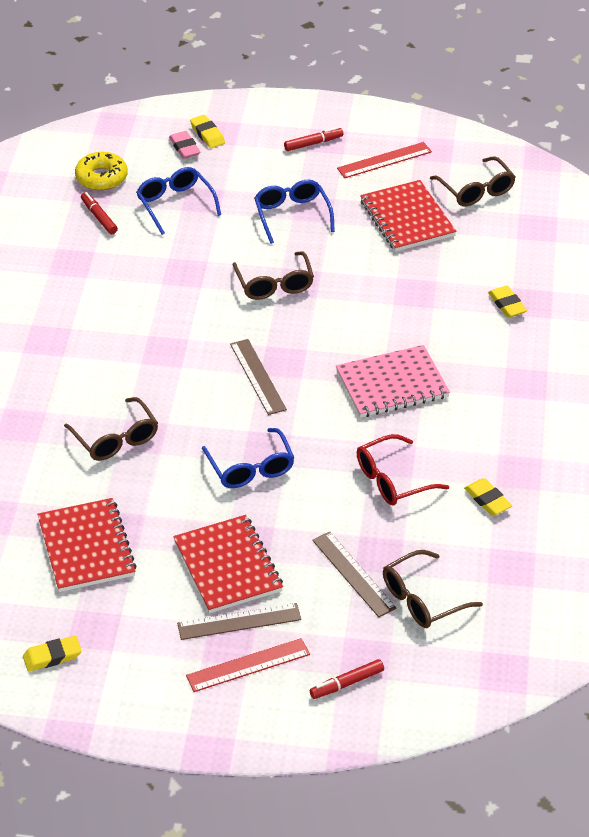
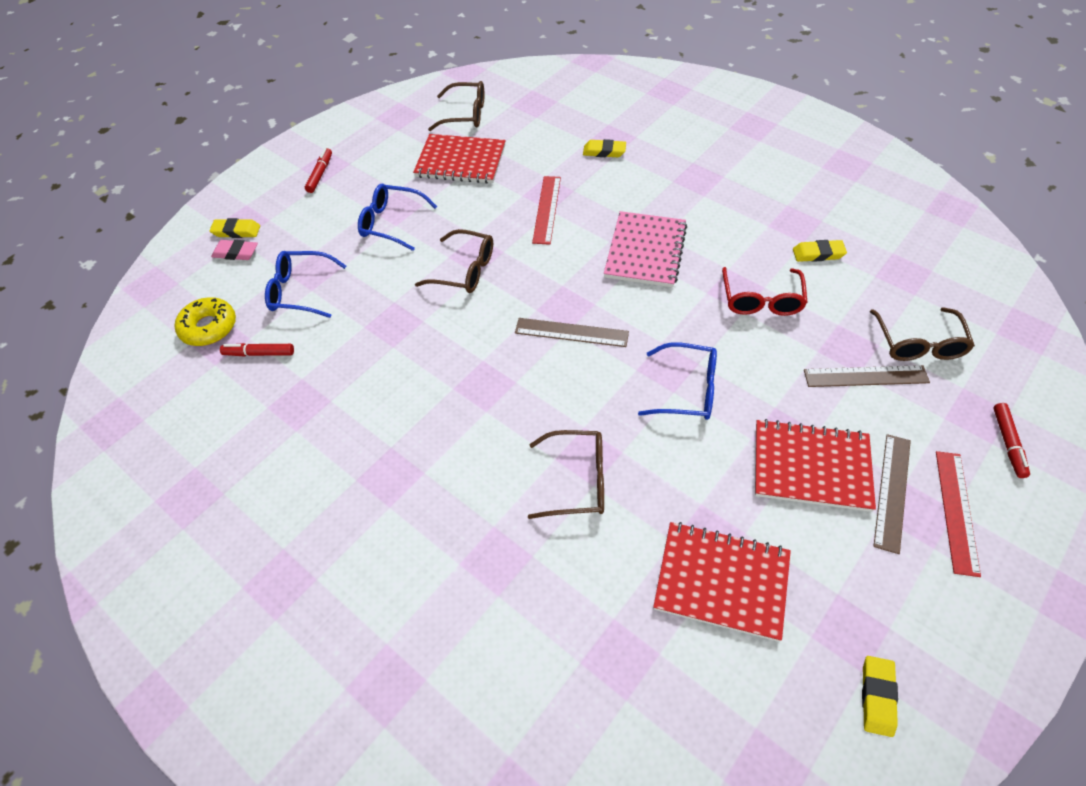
camera: 55 degrees left, 10 degrees up
red ruler [337,142,432,178] -> red ruler moved to [532,176,561,245]

